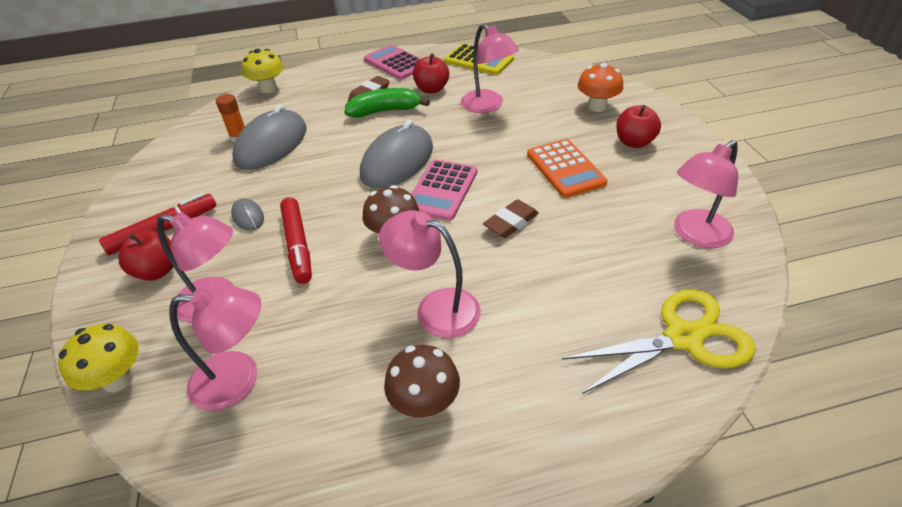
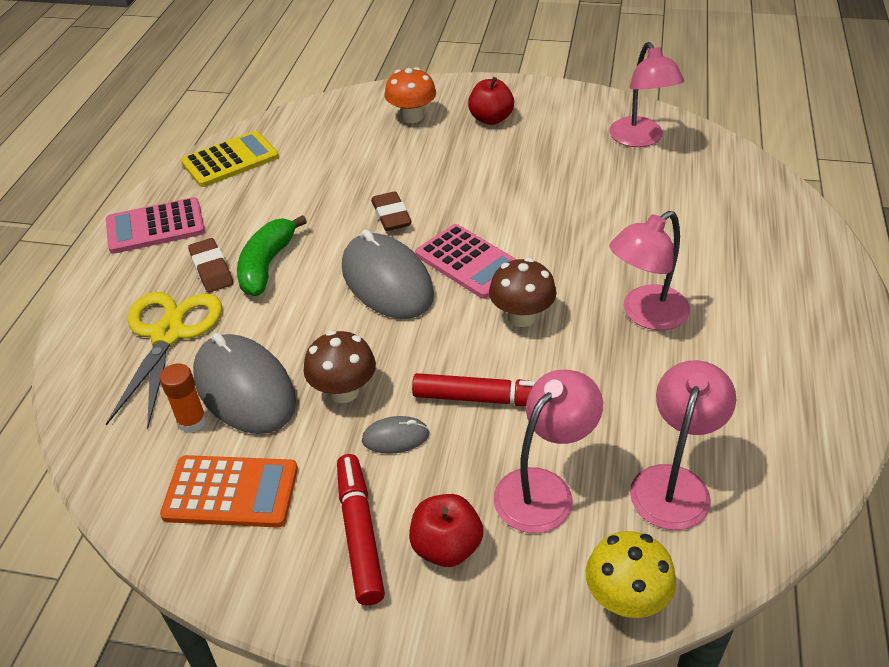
camera: 65 degrees left, 0 degrees up
yellow mushroom [242,49,284,93] -> none
brown mushroom [384,345,460,418] -> brown mushroom moved to [304,330,376,403]
red apple [413,53,449,93] -> none
pink lamp [461,24,519,113] -> none
brown eraser [483,199,539,238] -> brown eraser moved to [371,191,411,231]
orange calculator [527,139,608,198] -> orange calculator moved to [160,455,298,527]
yellow scissors [562,289,756,394] -> yellow scissors moved to [106,292,222,429]

